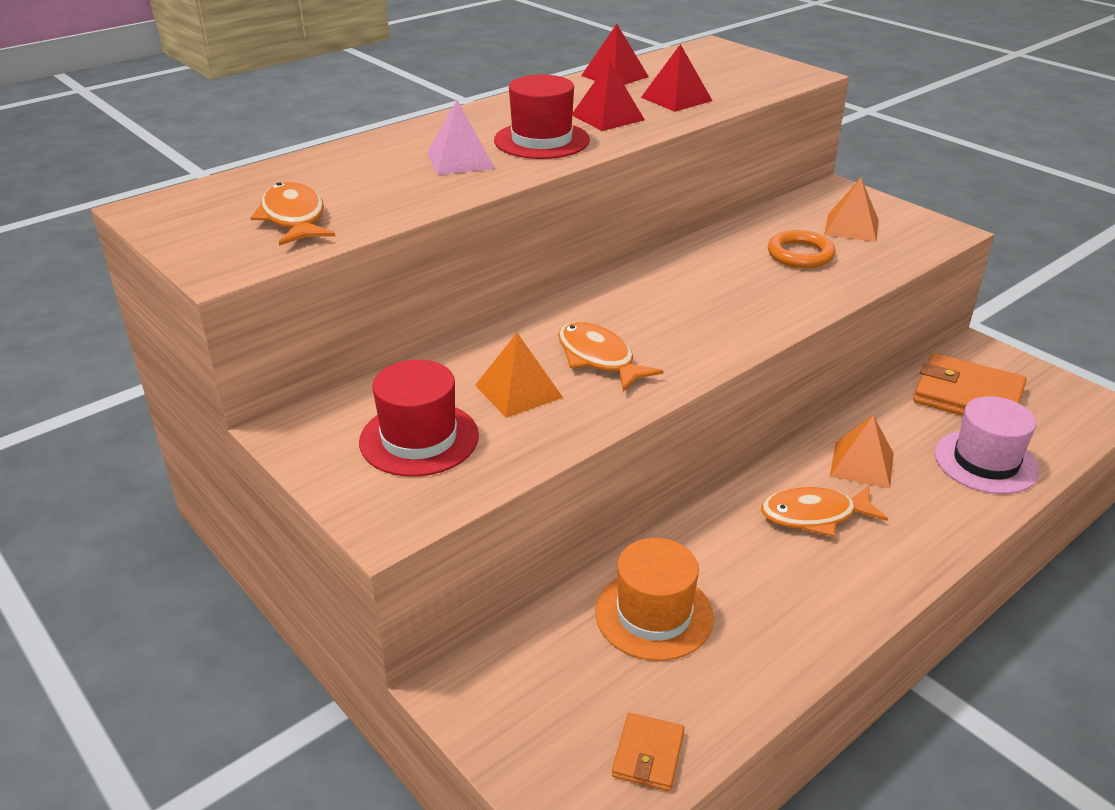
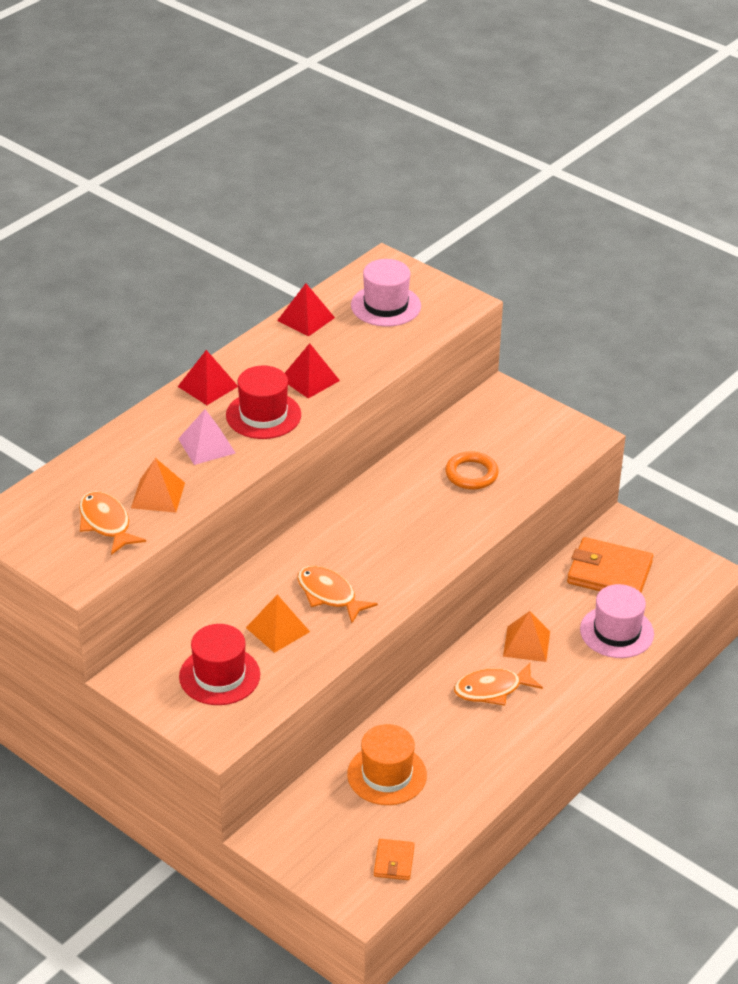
camera: 10 degrees left, 5 degrees up
red pyramid [641,44,713,112] -> red pyramid moved to [178,350,238,405]
orange pyramid [824,178,879,242] -> orange pyramid moved to [131,458,185,513]
none -> pink hat [351,259,421,327]

